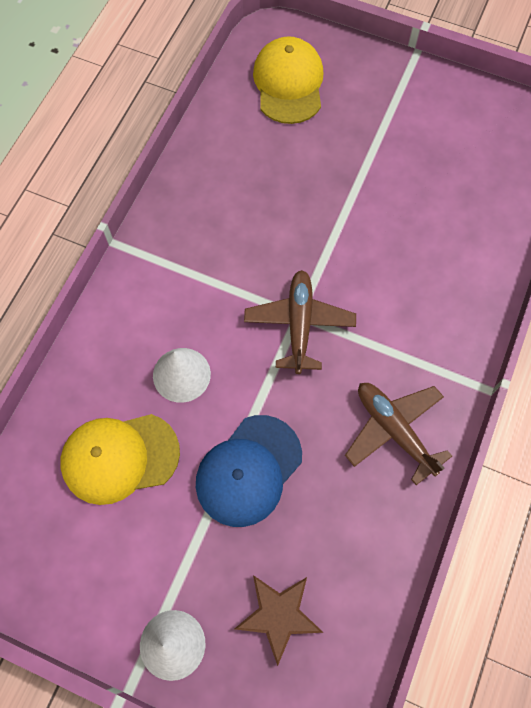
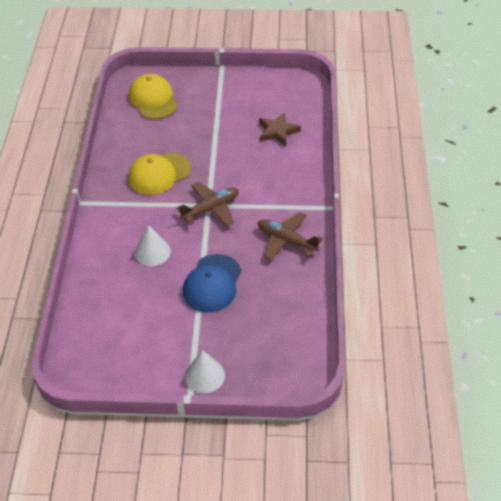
camera: 20 degrees left, 20 degrees down
yellow cap [60,414,180,505] -> yellow cap moved to [128,153,192,195]
brown star [235,575,324,666] -> brown star moved to [259,113,301,146]
brown plane [244,270,356,374] -> brown plane turned 75 degrees clockwise [176,182,239,227]

